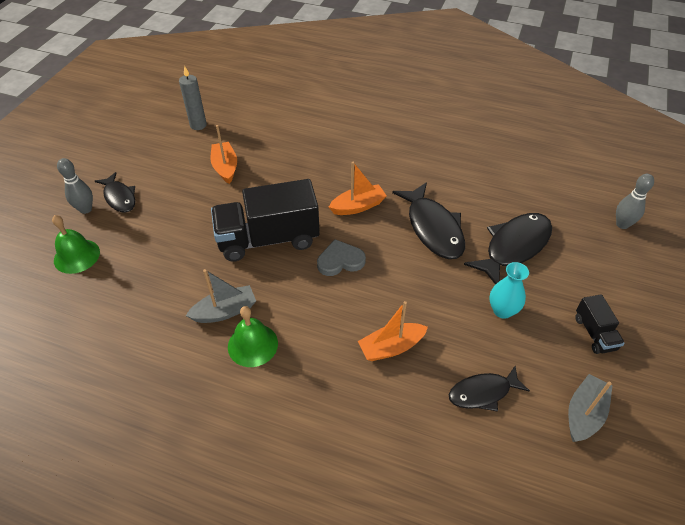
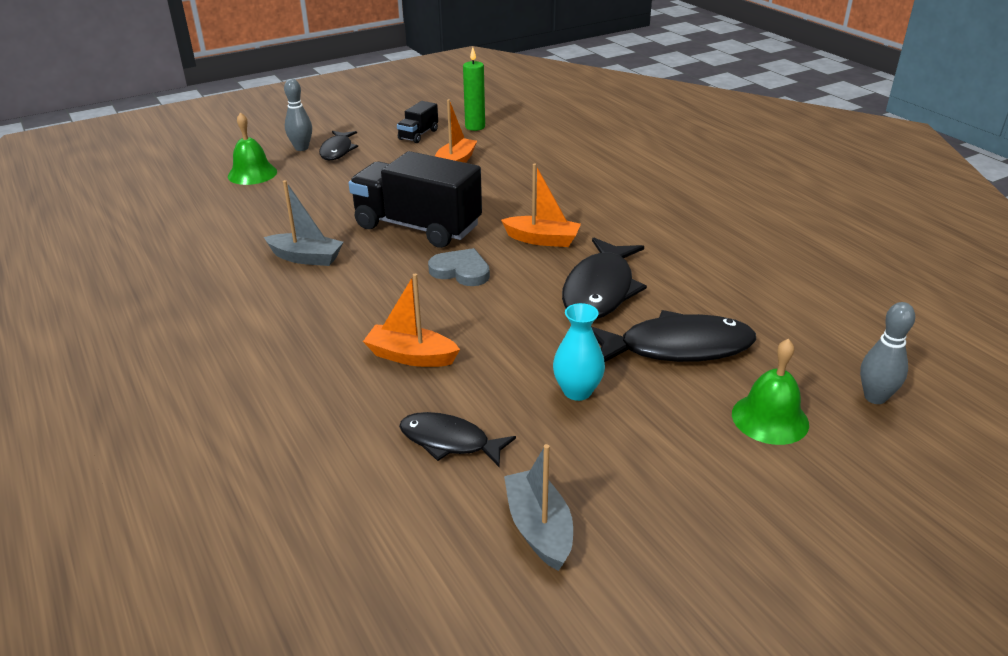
camera: 40 degrees right, 15 degrees down
grey candle [179,66,207,130] -> green candle [463,47,485,131]
green bell [228,306,278,367] -> green bell moved to [732,339,809,445]
grey boat [568,374,613,442] -> grey boat turned 90 degrees counterclockwise [504,444,573,571]
black truck [575,294,625,354] -> black truck moved to [397,101,438,143]

